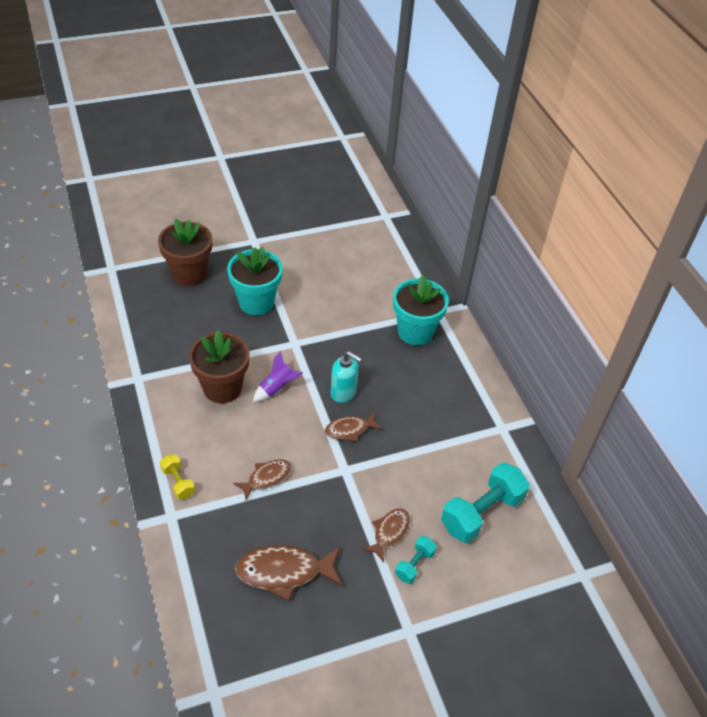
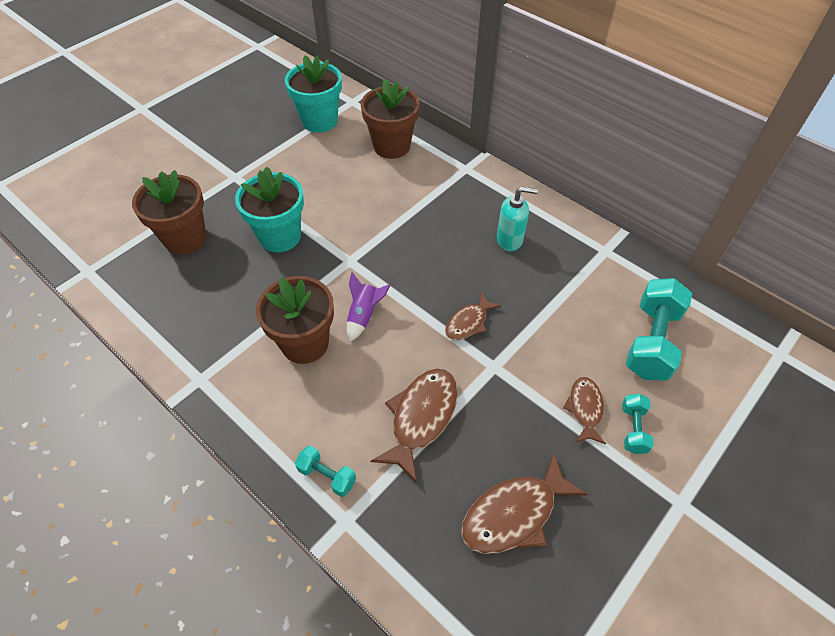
camera: 25 degrees left, 5 degrees up
yellow dumbbell [160,454,195,499] -> turquoise dumbbell [295,445,356,497]
brown fish [233,459,291,500] -> brown fish [370,369,458,483], size x1.65
turquoise soap dispenser [331,351,362,403] -> turquoise soap dispenser moved to [497,187,538,252]
turquoise flower pot [393,275,449,345] -> turquoise flower pot moved to [285,55,342,133]
none -> brown flower pot [361,79,420,159]

